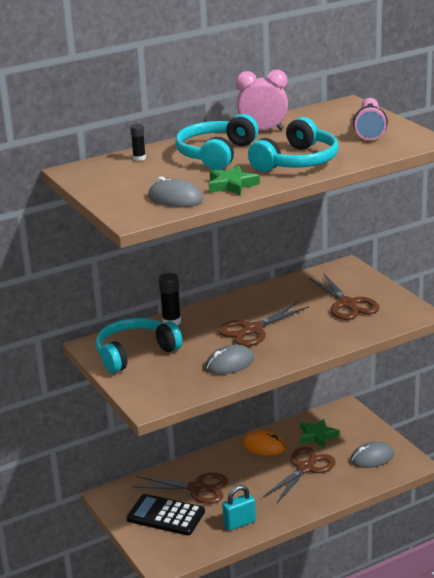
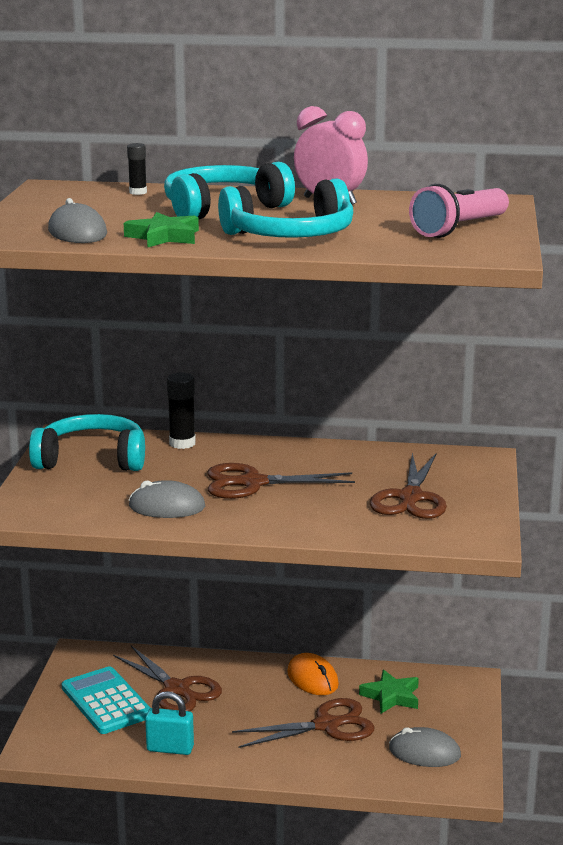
camera: 35 degrees right, 5 degrees down
black calculator [127,494,205,535] -> turquoise calculator [62,666,150,734]

